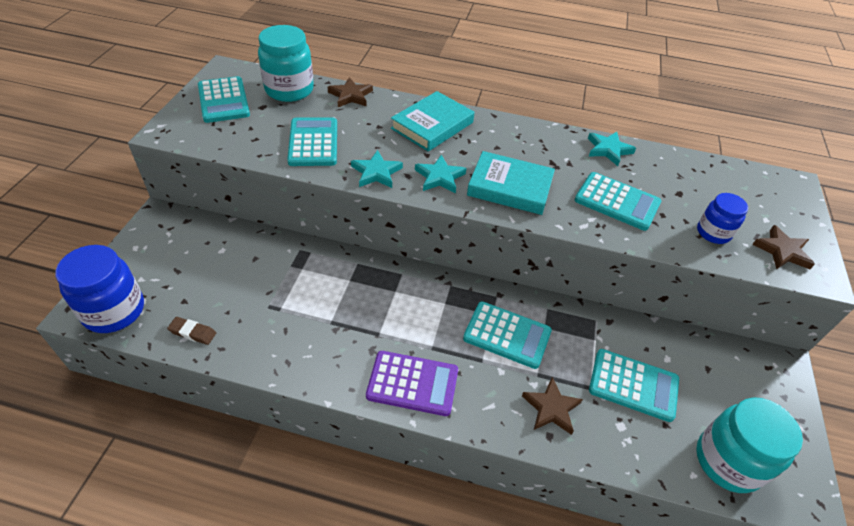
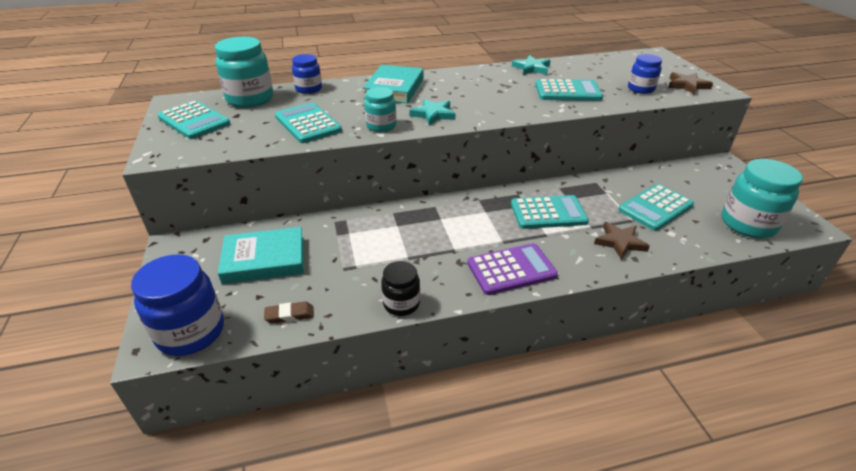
camera: 25 degrees left, 10 degrees down
brown star [328,77,373,107] -> blue jar [292,54,322,94]
turquoise star [351,150,403,188] -> turquoise jar [365,87,396,132]
turquoise book [467,151,555,215] -> turquoise book moved to [218,227,304,284]
turquoise calculator [589,349,679,422] -> turquoise calculator turned 150 degrees clockwise [618,184,694,231]
none -> black jar [381,261,420,316]

